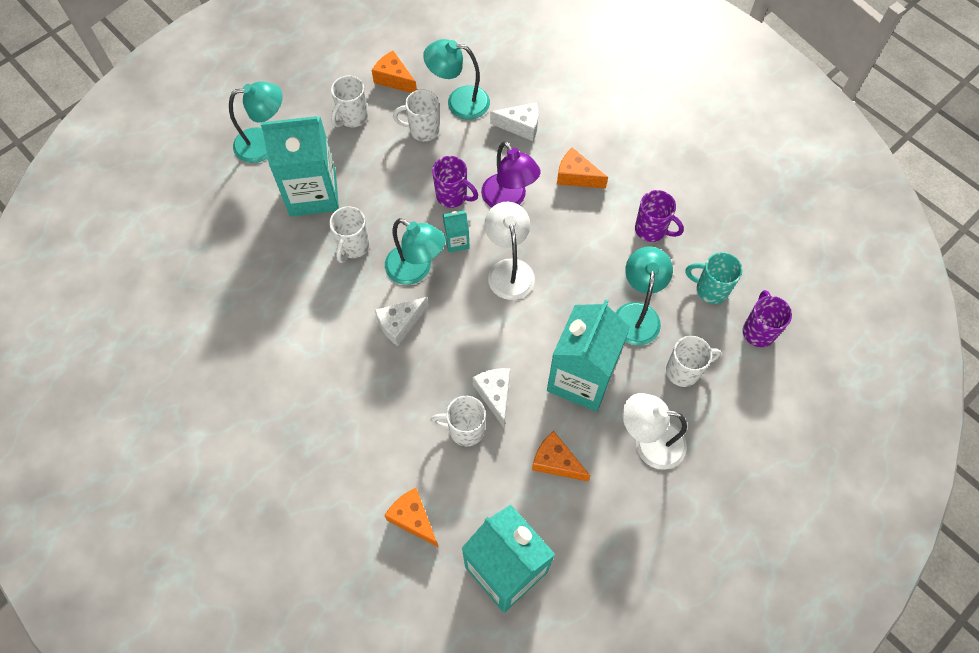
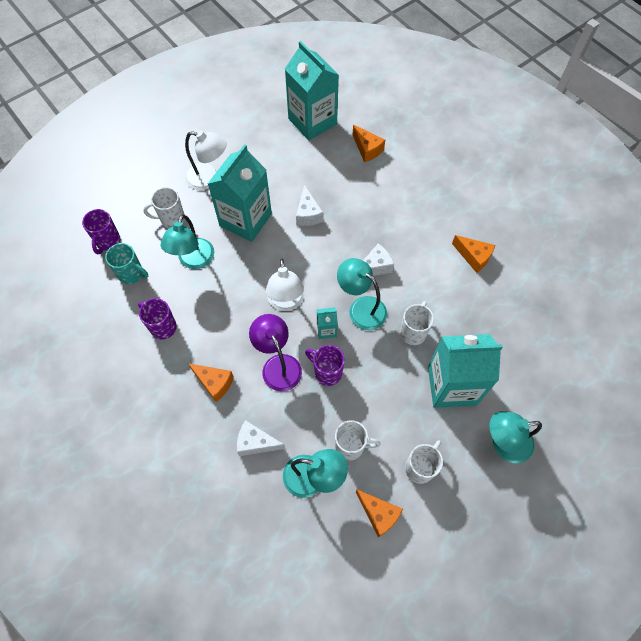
camera: 175 degrees left, 0 degrees up
white mug [430,396,486,446] -> none
orange cheese [532,431,590,482] -> orange cheese moved to [452,235,495,273]

